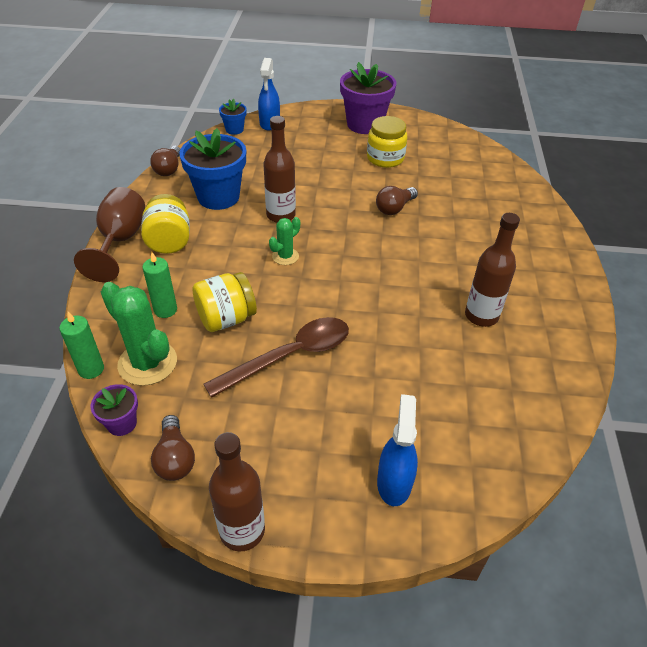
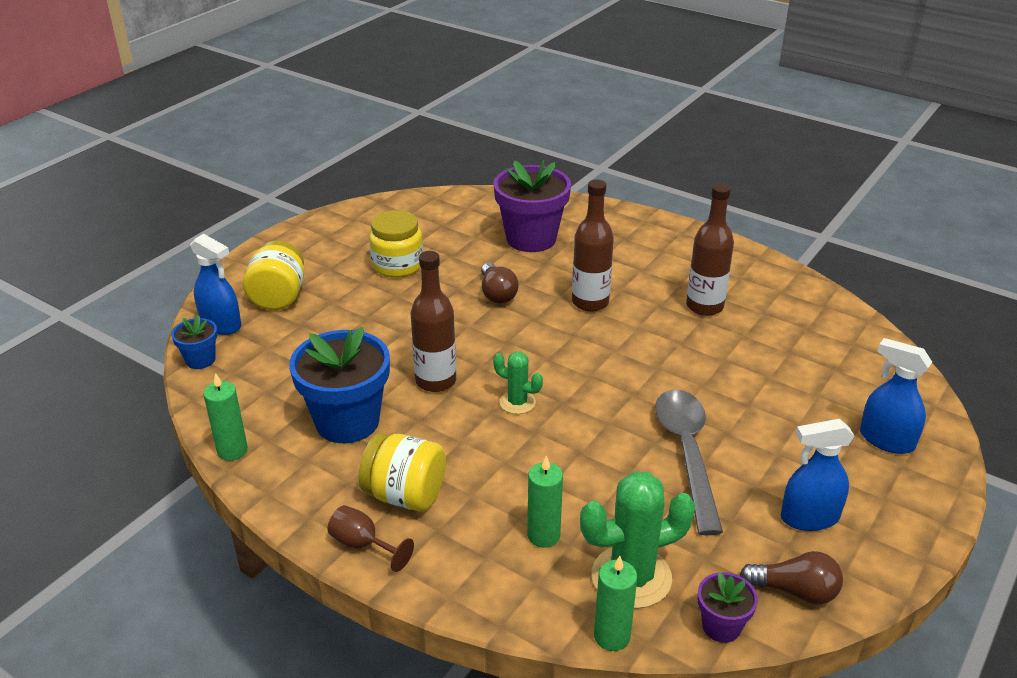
camera: 60 degrees left, 10 degrees down
brown goblet [74,187,145,282] -> brown goblet [327,505,414,572], size x0.53
brown light bulb [150,146,180,176] -> green candle [203,373,248,461]
yellow jar [192,272,257,332] -> yellow jar moved to [243,240,304,310]
brown spoon [204,317,349,398] -> grey spoon [655,389,723,535]
brown bottle [209,432,265,551] -> brown bottle moved to [572,180,614,311]
green cactus [269,217,300,265] -> green cactus turned 45 degrees counterclockwise [493,351,543,414]
purple flower pot [340,62,396,134] -> purple flower pot moved to [493,160,571,252]
none -> blue spray bottle [781,419,854,531]

